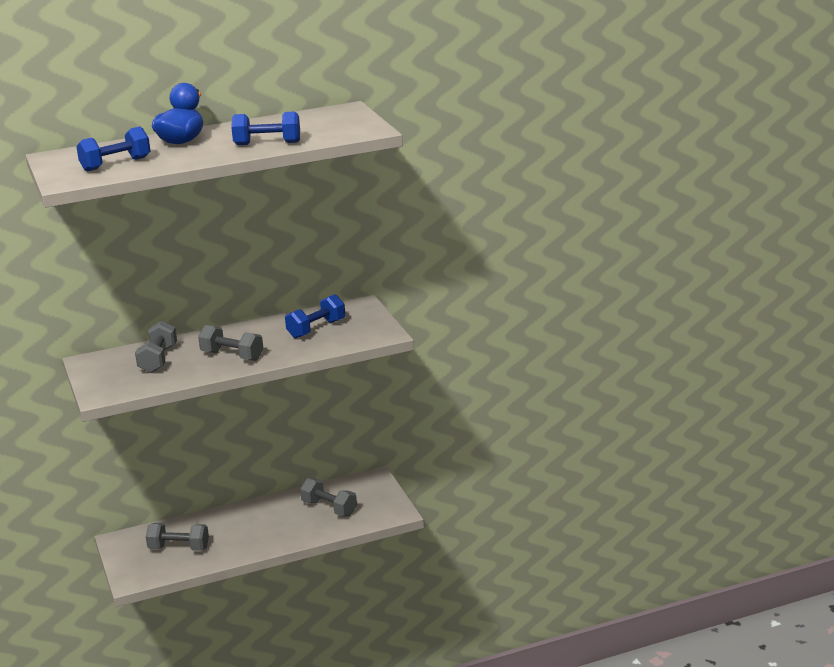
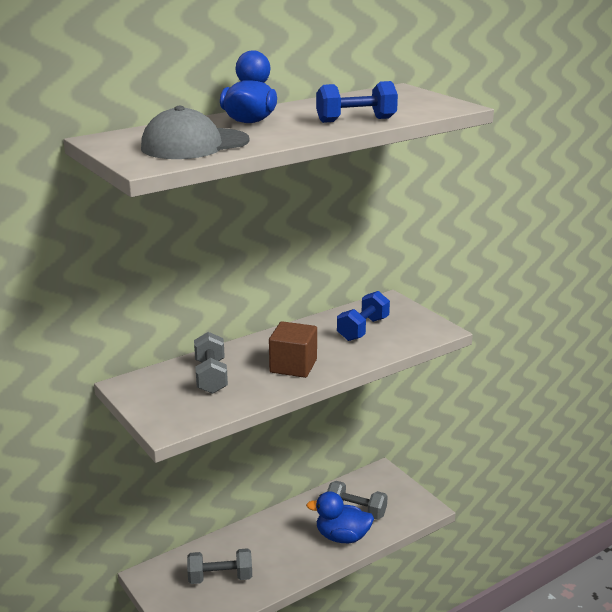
camera: 15 degrees left, 0 degrees up
blue dumbbell [76,126,151,172] -> grey cap [141,106,250,159]
grey dumbbell [198,325,263,361] -> brown cube [269,321,317,378]
none -> blue duck [306,491,374,543]

